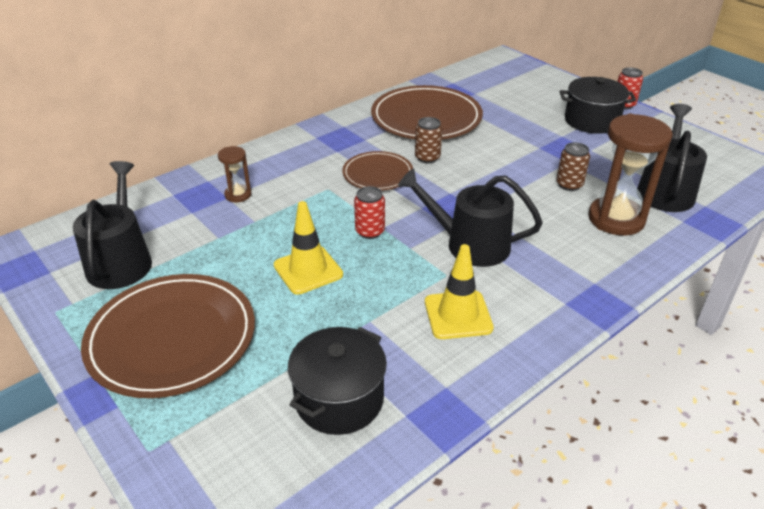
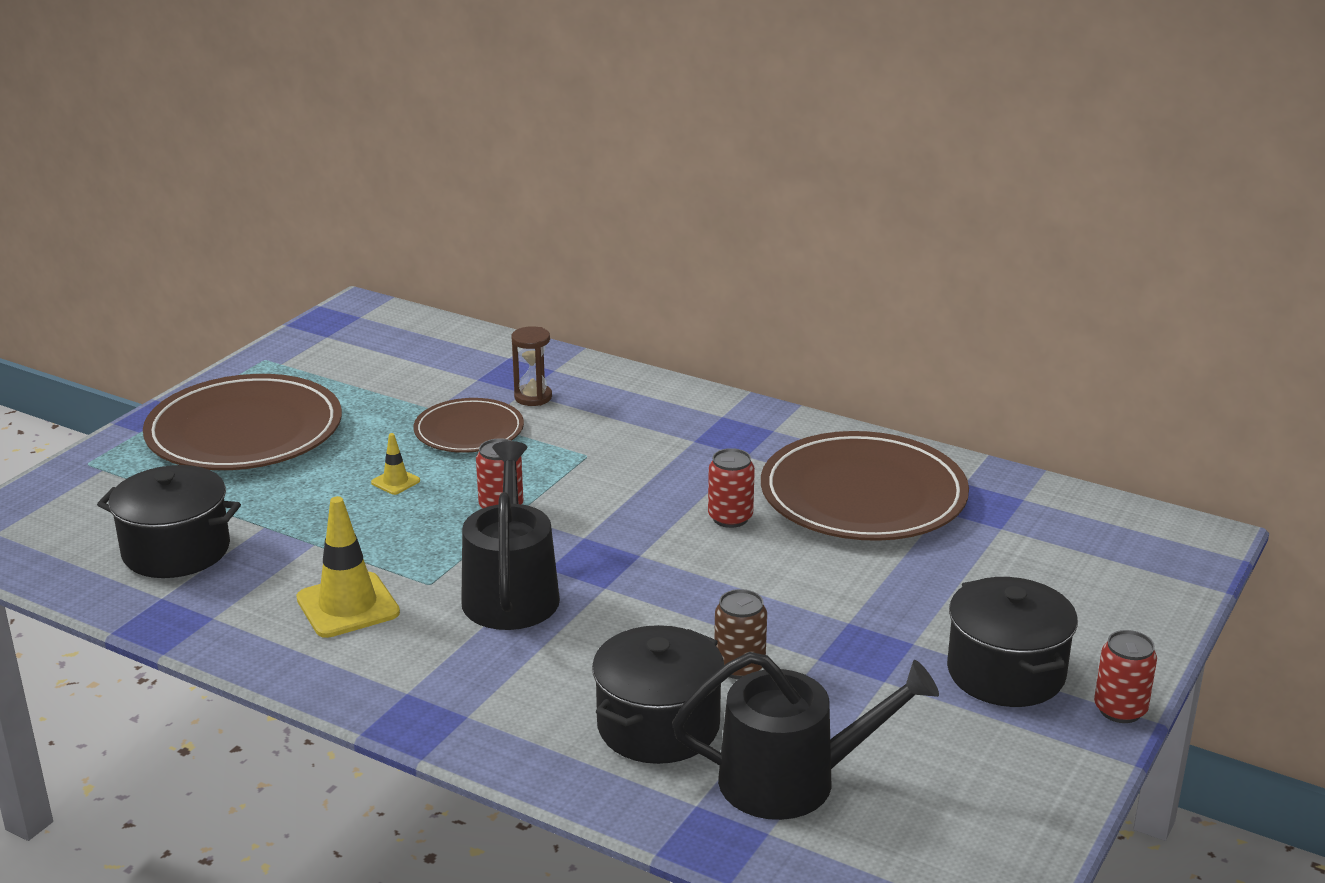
camera: 70 degrees right, 10 degrees down
black watering can [73,161,152,289] -> none
yellow traffic cone [274,201,343,294] -> yellow traffic cone [371,433,420,495], size x0.49
brown plate [342,151,413,191] -> brown plate moved to [413,398,524,453]
brown can [415,117,442,163] -> red can [708,448,755,528]
brown hourglass [588,114,673,236] -> black pot [592,625,724,764]

